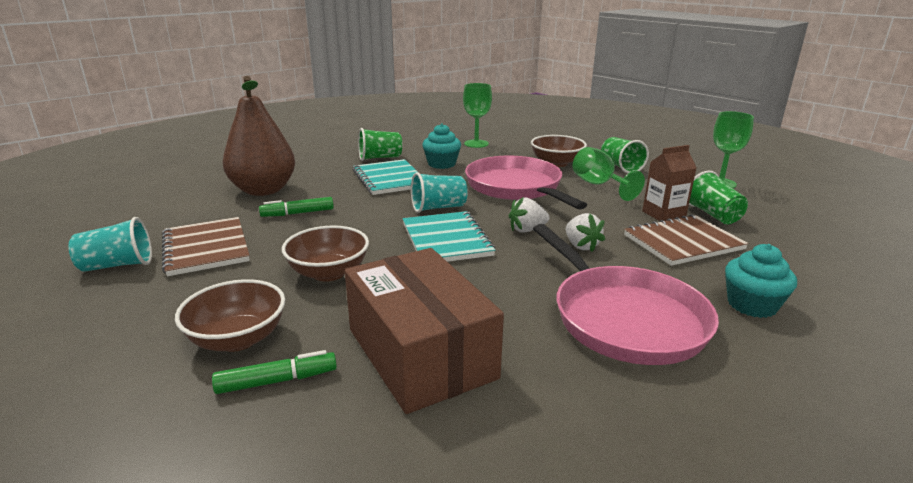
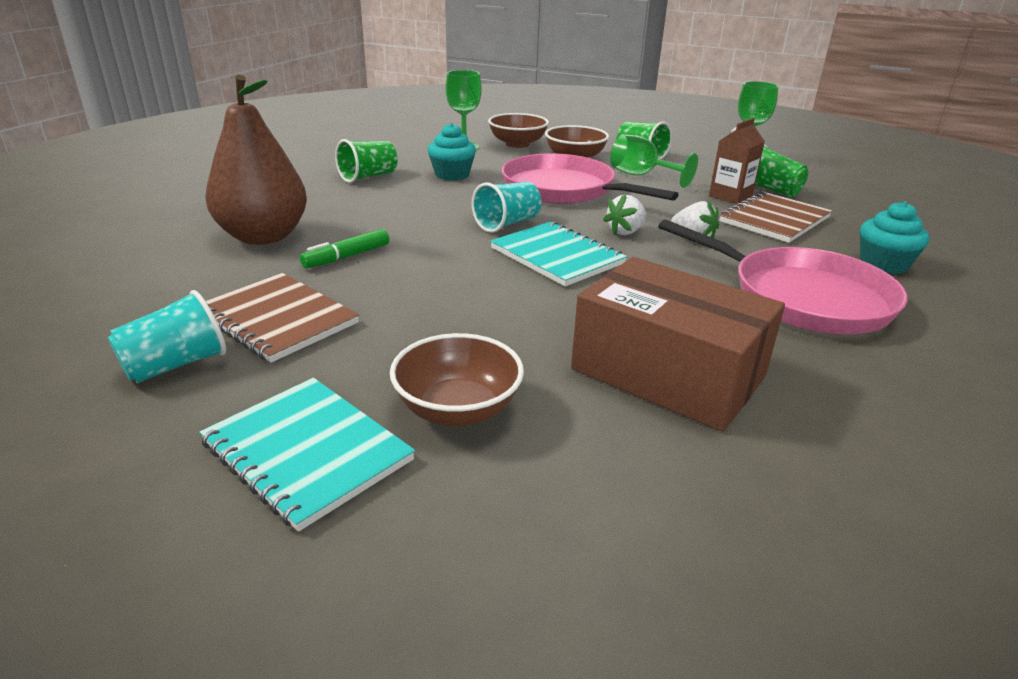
camera: 25 degrees left, 5 degrees up
green marker [212,350,337,394] -> none
brown bowl [282,225,369,282] -> brown bowl moved to [488,113,549,148]
turquoise notebook [353,159,419,195] -> turquoise notebook moved to [200,378,415,532]

